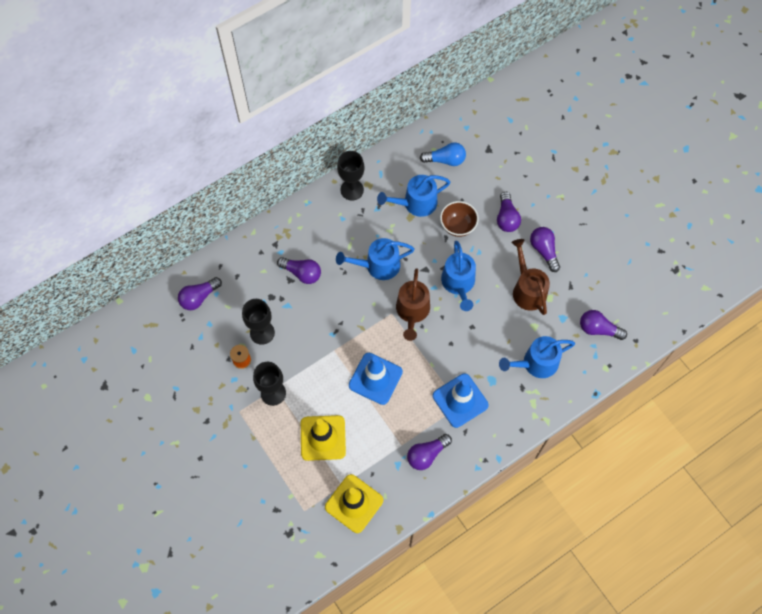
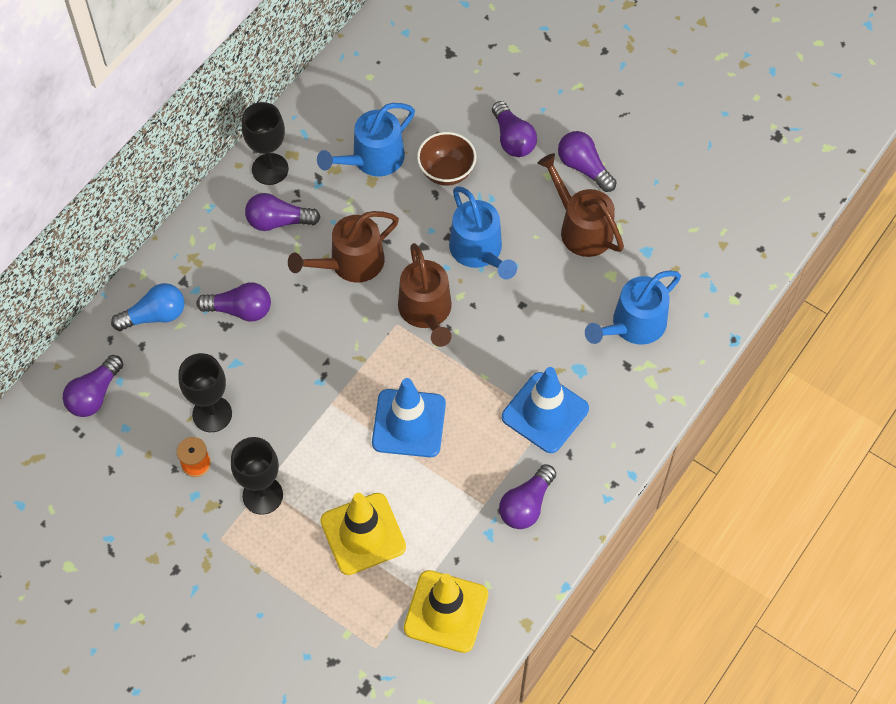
camera: 20 degrees left, 5 degrees down
blue watering can [336,238,414,280] -> brown watering can [288,211,399,283]
blue light bulb [420,142,466,166] -> blue light bulb moved to [111,283,184,331]
purple light bulb [580,310,627,340] -> purple light bulb moved to [245,193,321,231]

